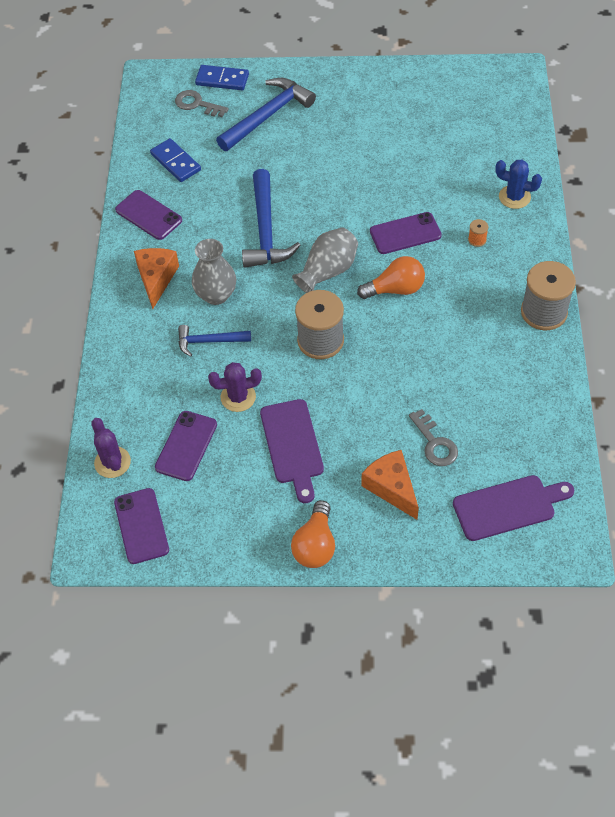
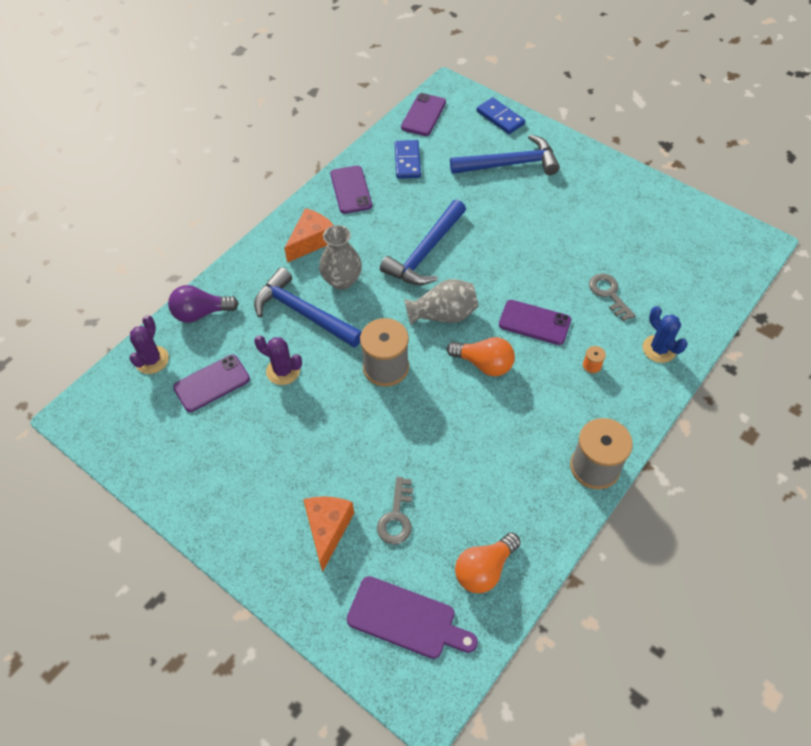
camera: 35 degrees right, 0 degrees up
purple phone [114,488,169,564] -> purple phone moved to [401,93,446,136]
grey key [175,90,229,117] -> grey key moved to [589,274,636,321]
blue hammer [178,325,251,357] -> blue hammer [254,267,362,348], size x1.72
purple cutting board [260,399,324,503] -> none
orange light bulb [291,500,335,568] -> orange light bulb moved to [455,533,521,593]
none -> purple light bulb [168,285,239,323]

